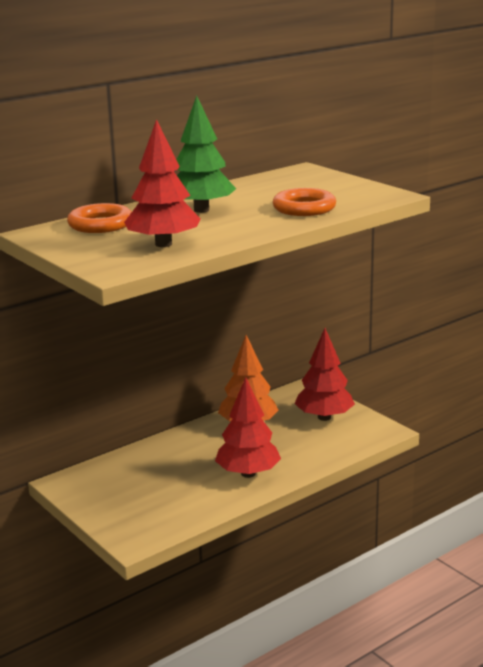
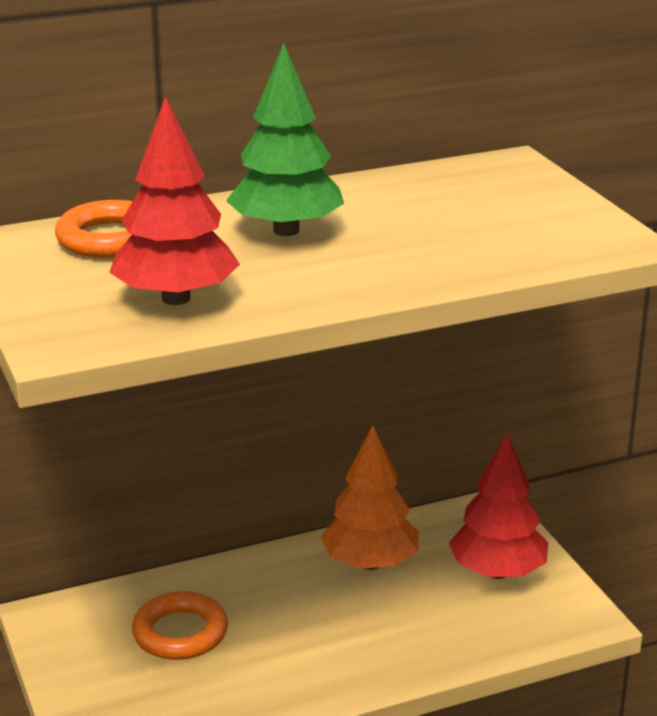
camera: 15 degrees right, 5 degrees up
red tree [215,377,281,478] -> none
orange ring [273,188,336,216] -> orange ring moved to [132,591,228,660]

